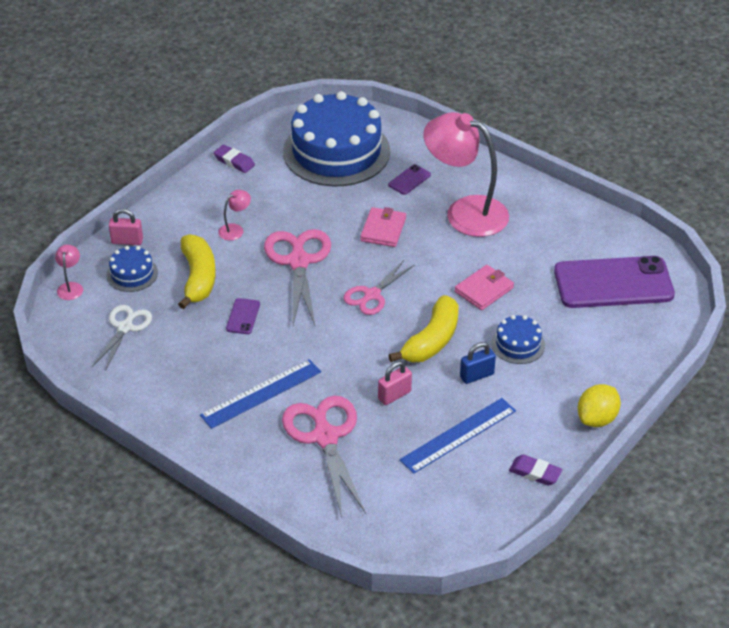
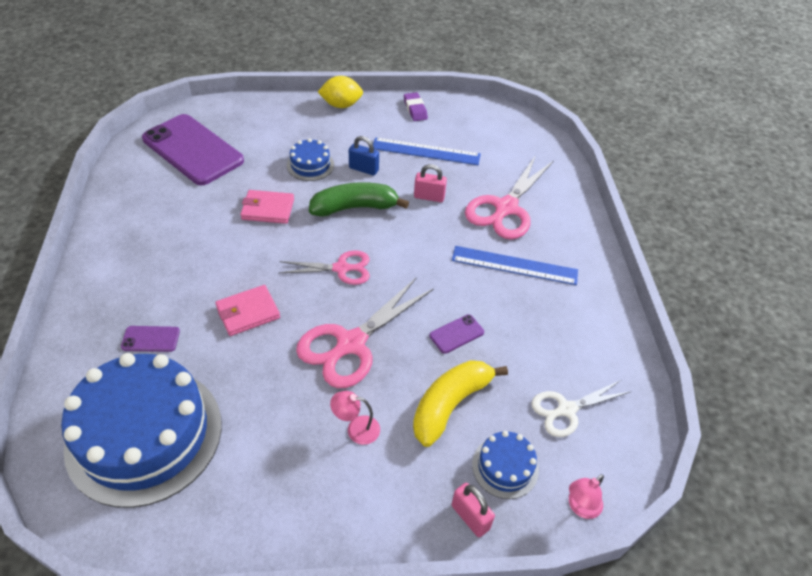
camera: 135 degrees left, 5 degrees up
purple eraser [214,145,255,173] -> none
yellow banana [389,295,459,363] -> green banana [309,182,409,217]
pink lamp [423,112,509,237] -> none

